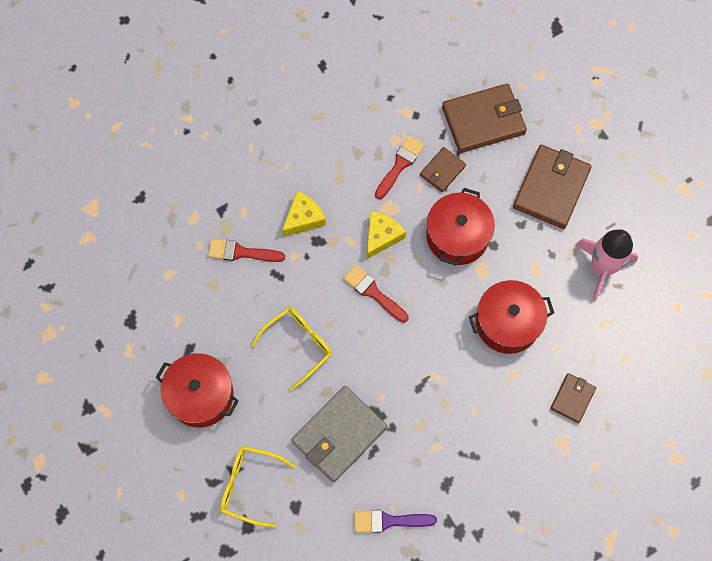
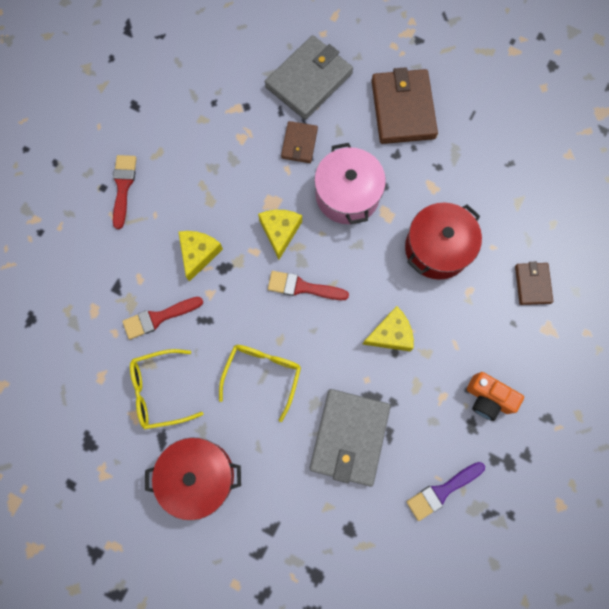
camera: 30 degrees left, 5 degrees up
yellow glasses [220,446,295,528] -> yellow glasses moved to [130,349,203,430]
red brush [375,136,425,199] -> red brush moved to [113,155,137,229]
red pot [427,188,495,266] -> pink pot [314,143,386,224]
brown wallet [442,83,527,153] -> grey wallet [265,35,353,120]
pink rocket [575,229,638,301] -> none
none -> yellow cheese [363,306,414,351]
none -> orange camera [467,372,524,421]

